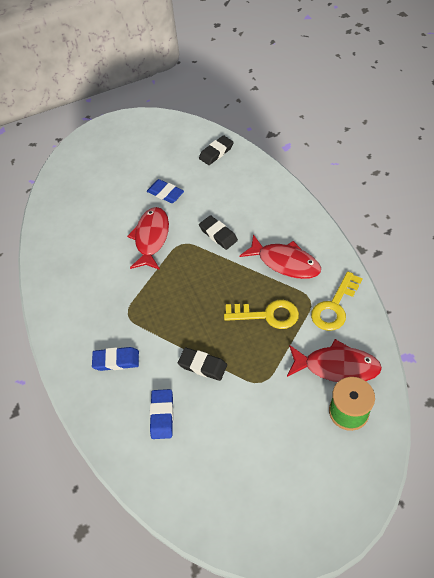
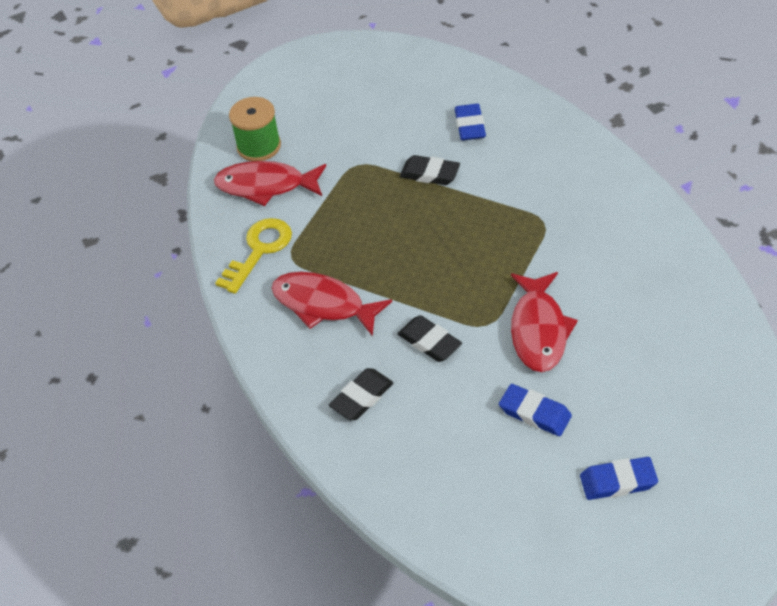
camera: 175 degrees right, 5 degrees down
blue eraser [92,347,139,371] -> blue eraser moved to [580,457,658,500]
black eraser [199,135,234,165] -> black eraser moved to [329,368,394,420]
yellow key [224,300,299,329] -> none

